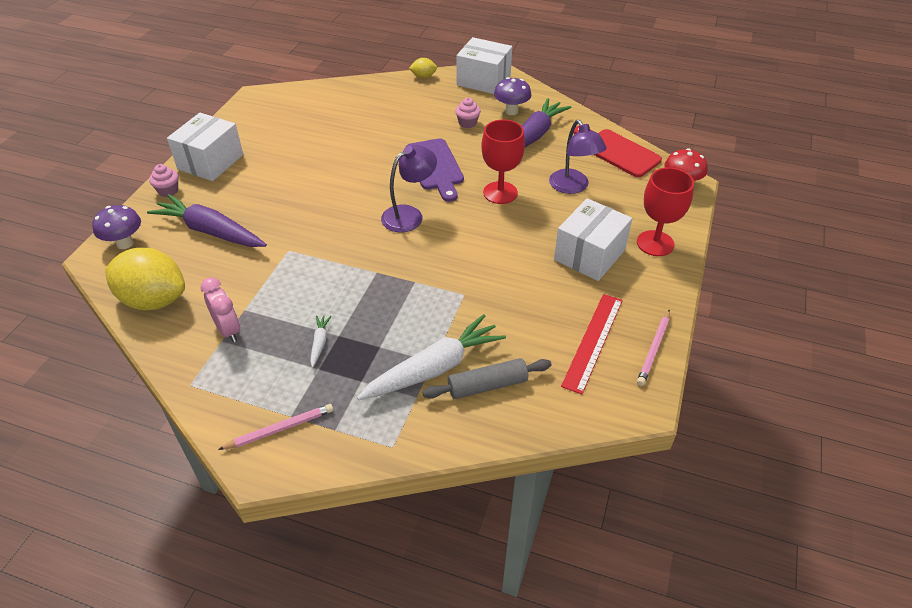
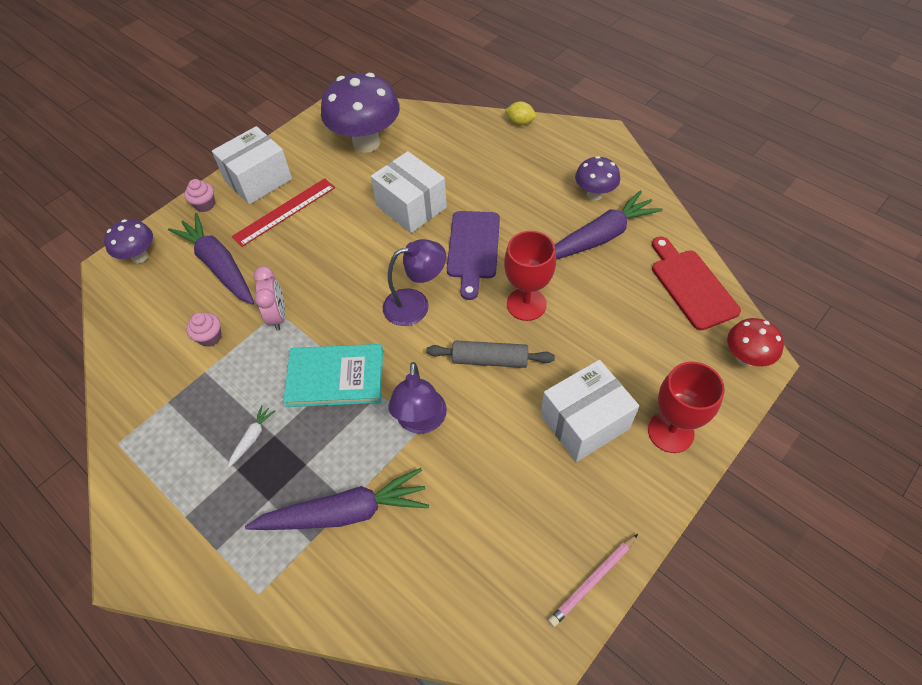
camera: 25 degrees right, 10 degrees up
yellow lemon [105,248,185,311] -> none
pink clock [201,277,240,342] -> pink clock moved to [254,266,285,331]
pink pencil [218,404,334,450] -> none
white carrot [357,314,506,400] -> purple carrot [245,468,429,530]
grey rolling pin [423,358,552,399] -> grey rolling pin moved to [426,341,555,368]
pink cupcake [455,98,481,128] -> pink cupcake moved to [186,313,221,347]
white box [457,37,512,94] -> white box moved to [371,151,447,233]
purple lamp [549,120,606,194] -> purple lamp moved to [388,362,447,434]
red ruler [561,294,623,394] -> red ruler moved to [232,178,335,247]
none -> turquoise book [283,344,383,407]
none -> purple mushroom [321,73,400,153]

